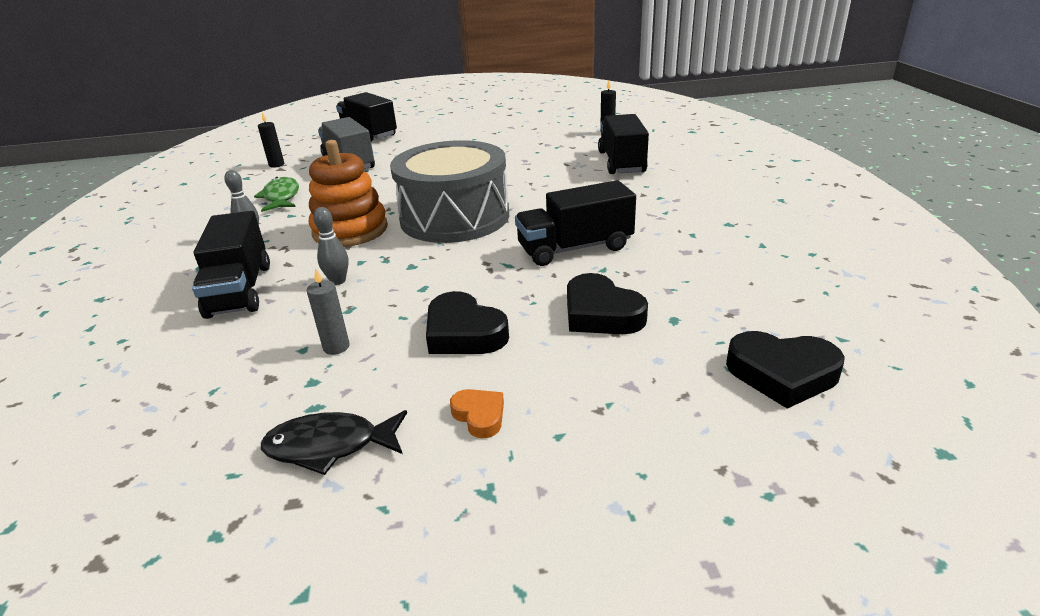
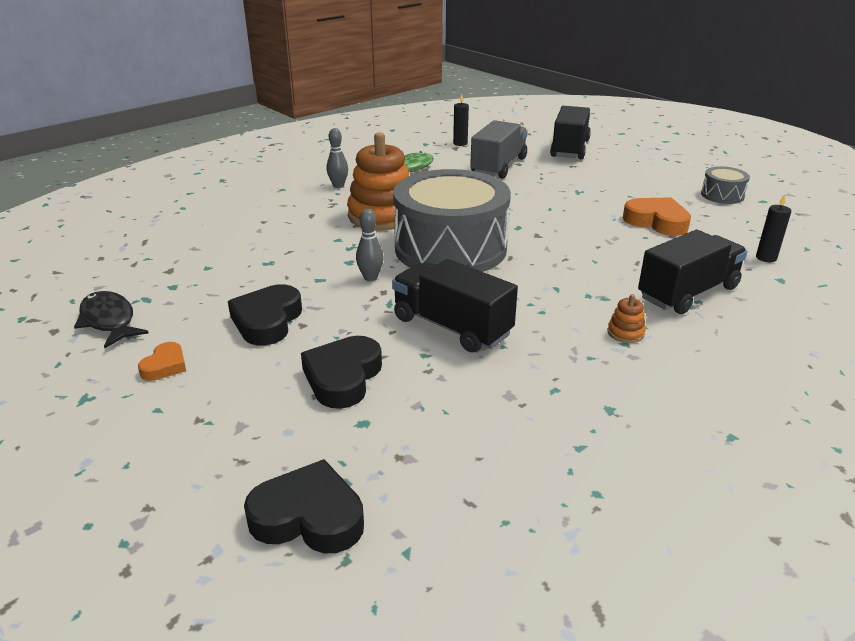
camera: 55 degrees right, 0 degrees up
black truck [192,211,270,319] -> none
grey candle [307,268,350,355] -> none
grey bowling pin [313,207,349,285] -> grey bowling pin moved to [356,209,384,281]
black heart [726,331,845,409] -> black heart turned 120 degrees clockwise [244,459,364,553]
none -> orange stacking toy [607,294,646,343]
none -> orange heart [623,197,691,236]
none -> grey drum [701,166,750,204]

